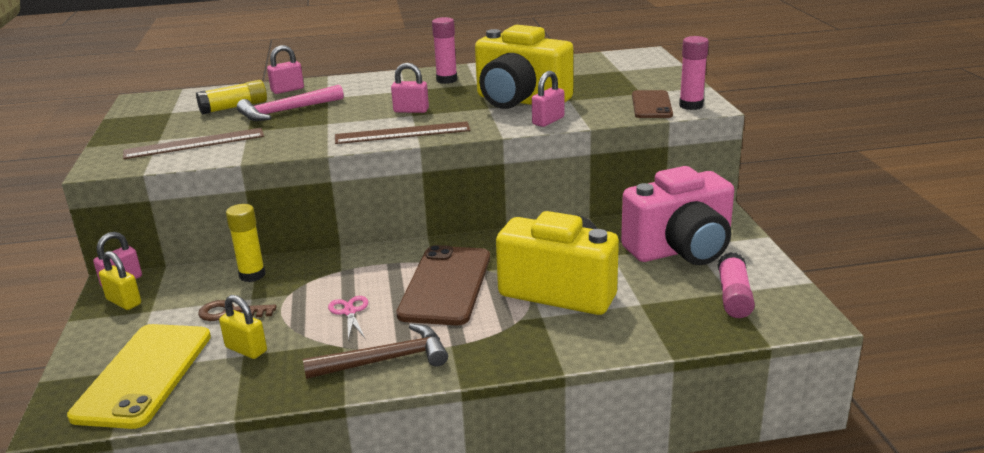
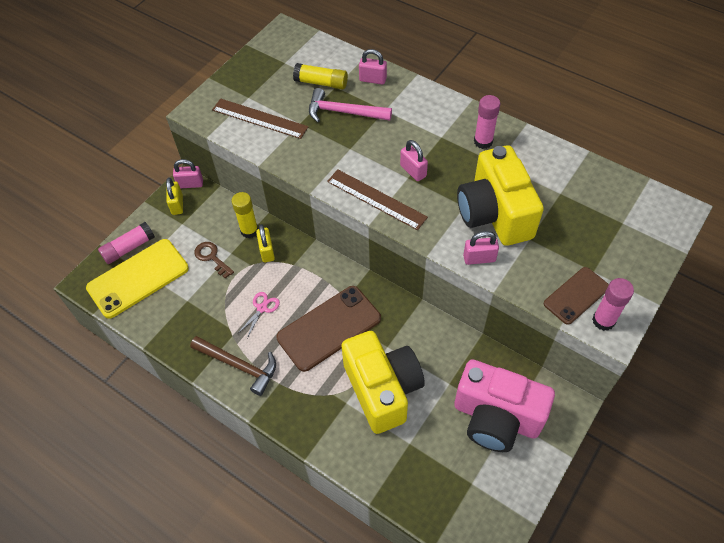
camera: 45 degrees right, 30 degrees up
yellow padlock [219,295,267,359] -> yellow padlock moved to [256,224,275,262]
pink glue stick [718,252,755,318] -> pink glue stick moved to [98,222,155,264]

